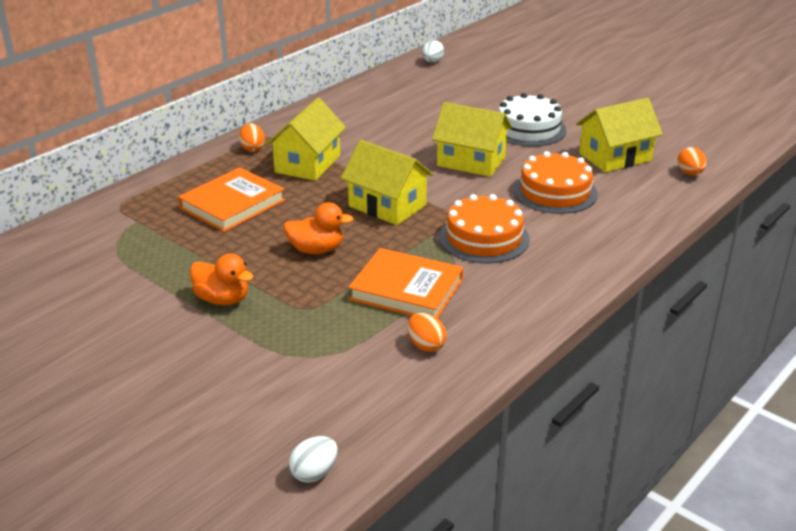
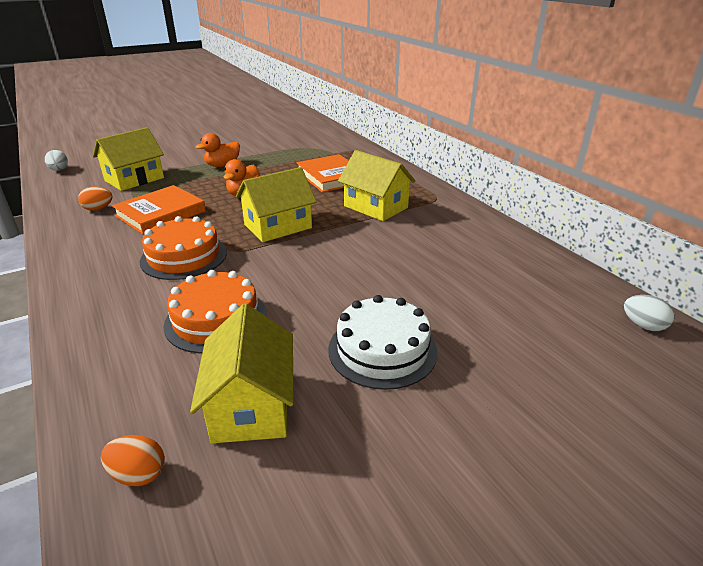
camera: 110 degrees right, 0 degrees up
orange egg [239,124,265,152] -> none
yellow house [432,102,512,177] -> yellow house moved to [93,127,164,191]

